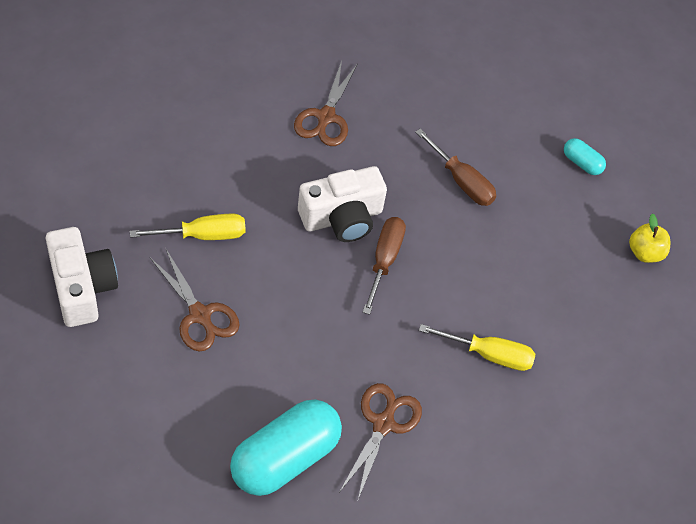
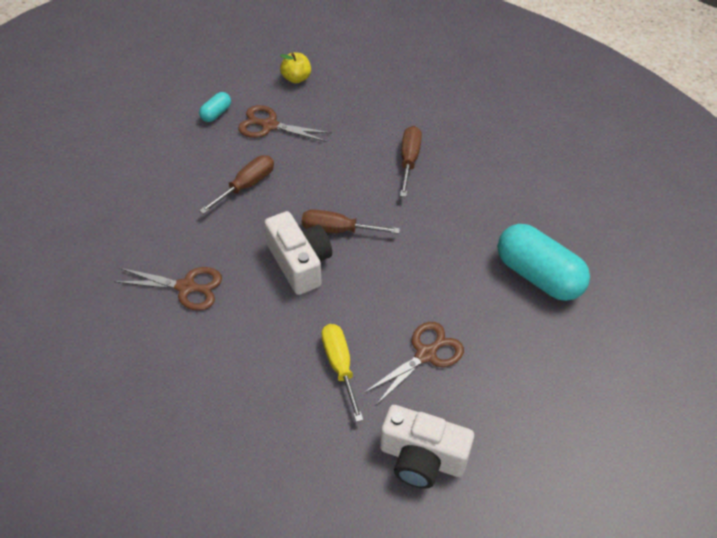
camera: 90 degrees left, 5 degrees down
white camera [46,227,118,327] -> white camera turned 135 degrees counterclockwise [380,405,474,489]
brown scissors [340,383,422,502] -> brown scissors moved to [238,105,331,142]
yellow screwdriver [419,324,535,371] -> brown screwdriver [400,126,422,197]

